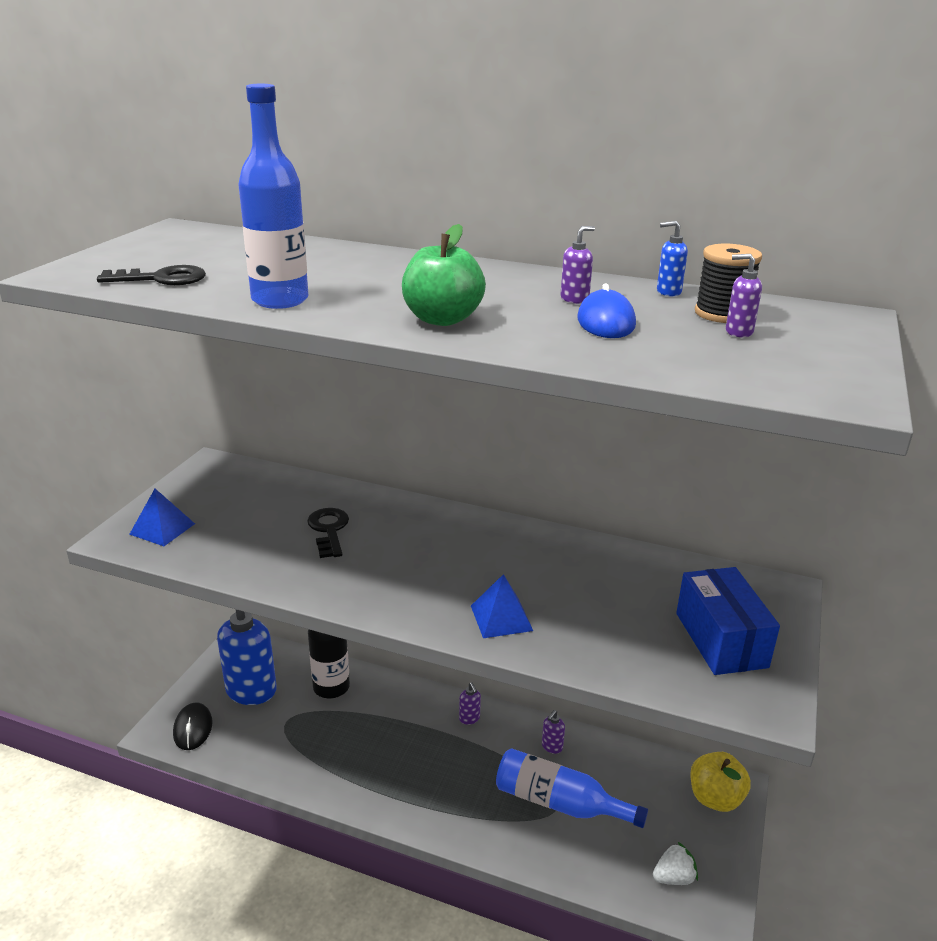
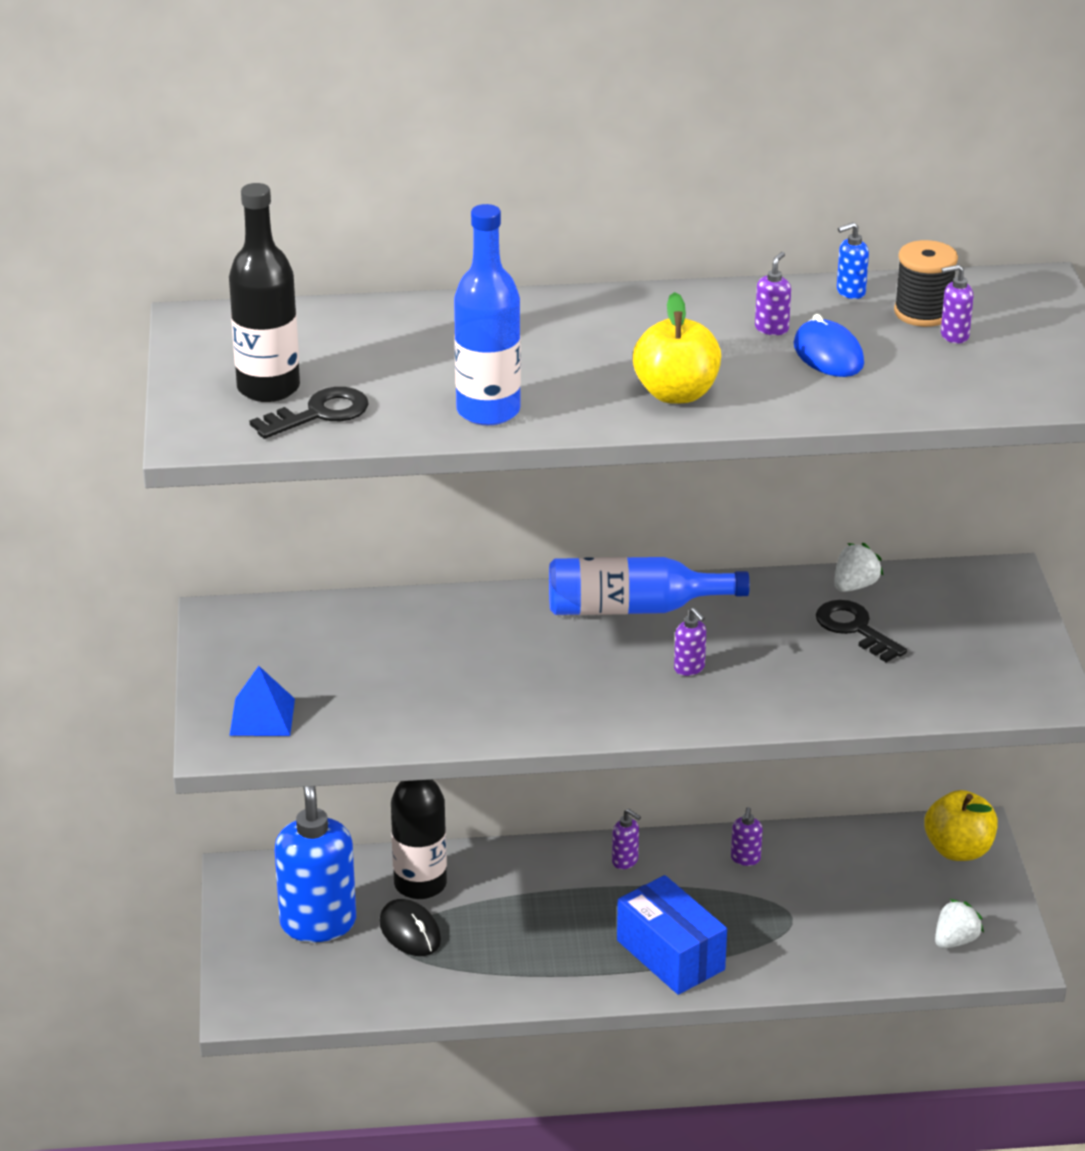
camera: 25 degrees left, 5 degrees up
black mouse [173,702,213,750] -> black mouse moved to [379,899,441,956]
black key [307,508,349,558] -> black key moved to [816,600,907,662]
green apple [402,224,486,326] -> yellow apple [633,292,721,404]
blue pyramid [471,574,533,638] -> none
blue bottle [496,748,648,828] -> blue bottle moved to [549,557,750,615]
blue box [676,567,780,675] -> blue box moved to [617,875,727,995]
none -> black bottle [229,183,300,402]
none -> purple soap dispenser [674,607,706,676]
none -> white strawberry [834,543,884,592]

